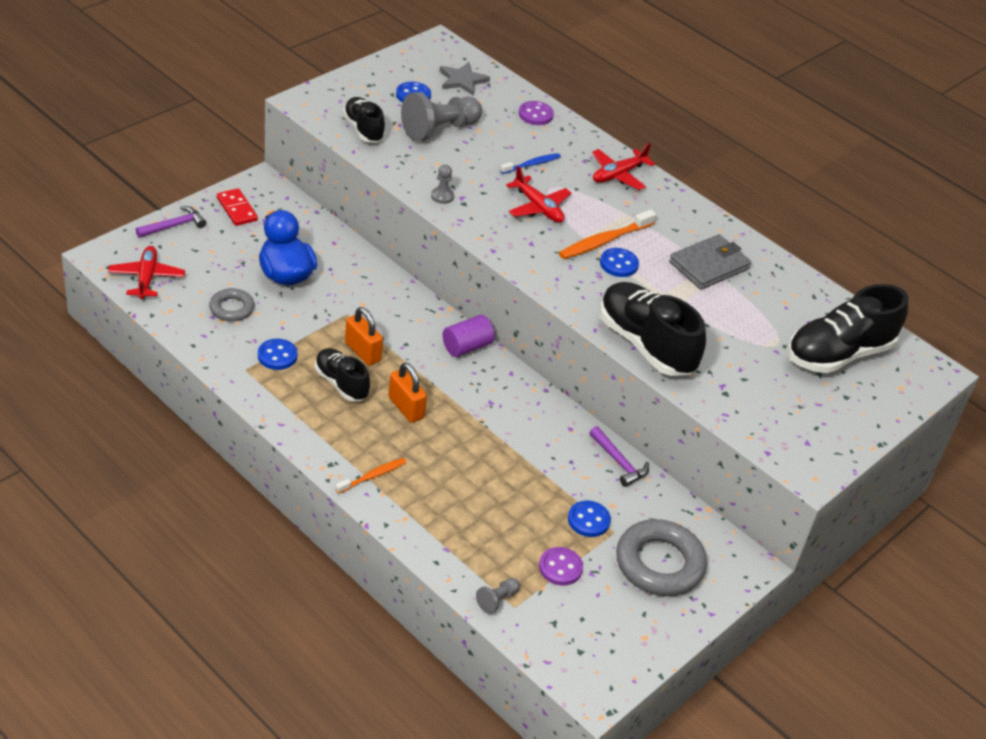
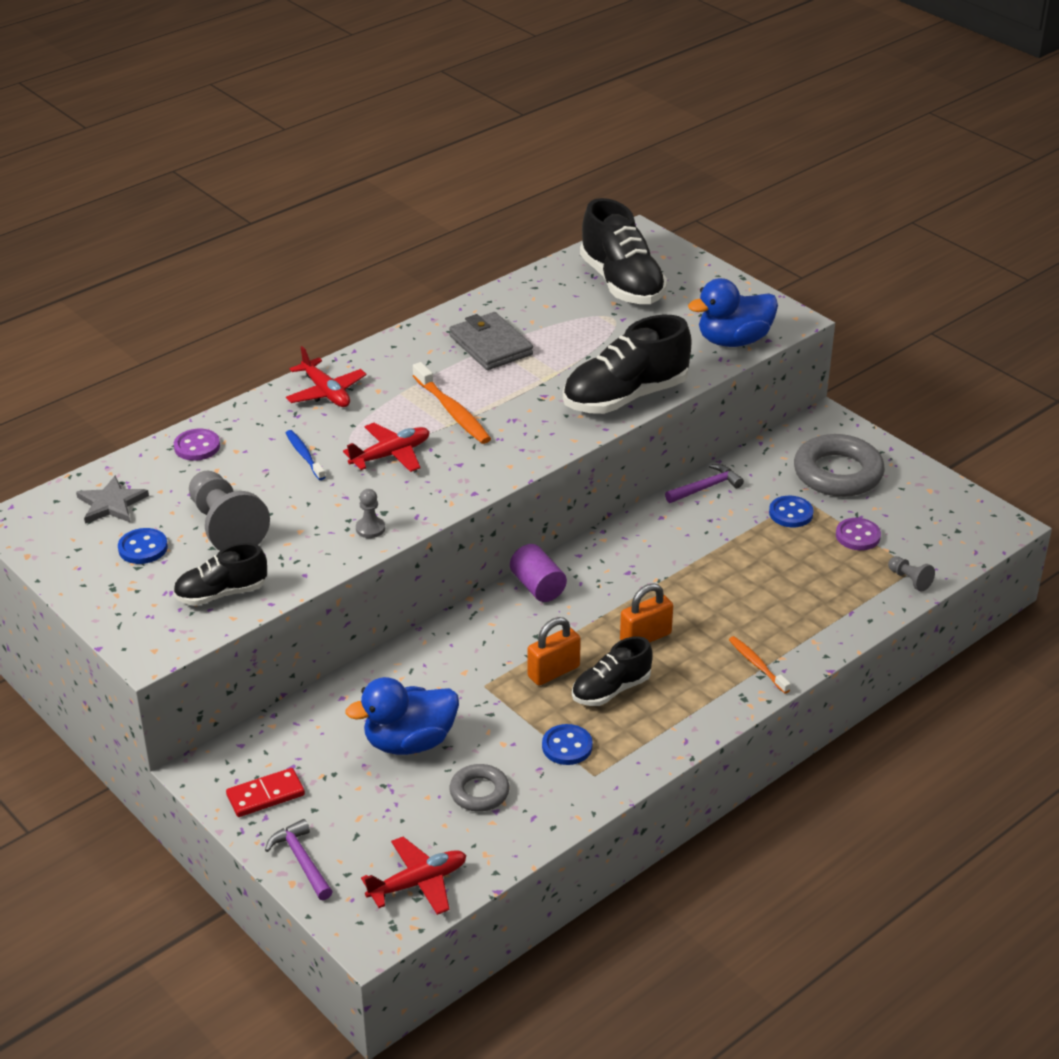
camera: 80 degrees left, 5 degrees down
red plane [108,246,185,299] -> red plane turned 150 degrees clockwise [361,837,466,915]
blue button [600,248,639,277] -> none
none -> blue duck [688,278,778,347]

